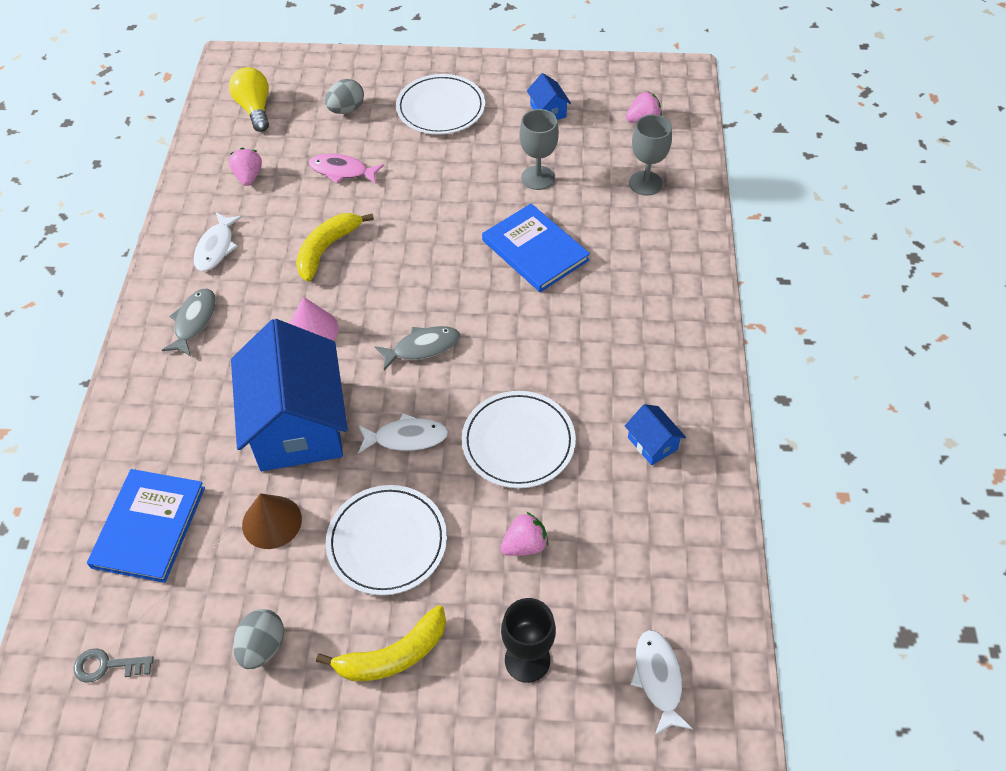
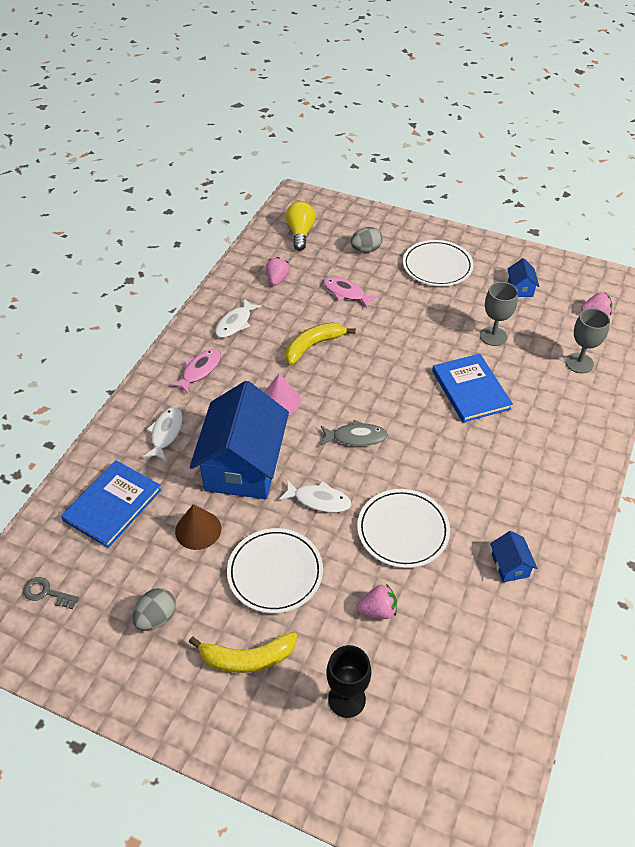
camera: 20 degrees right, 5 degrees down
grey fish [162,289,216,356] -> pink fish [170,349,221,394]
white fish [630,630,693,736] -> white fish moved to [142,407,183,461]

